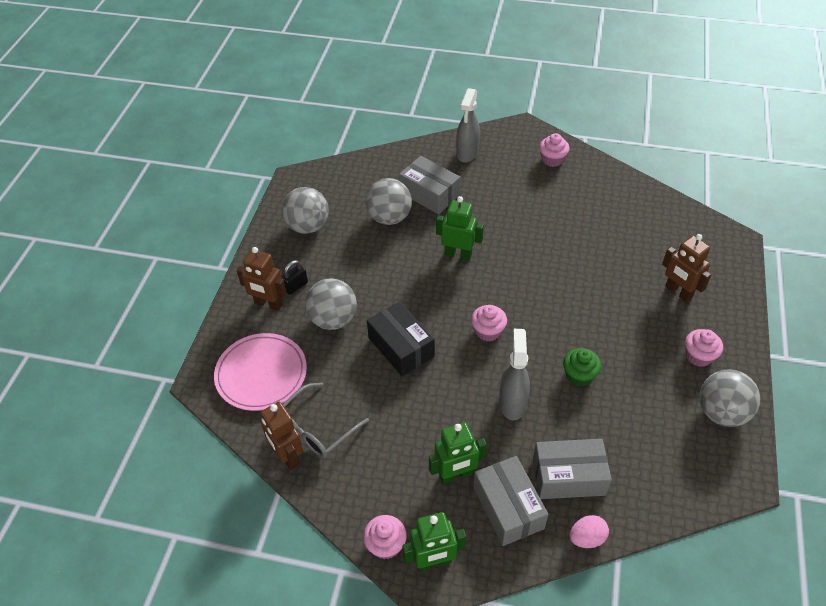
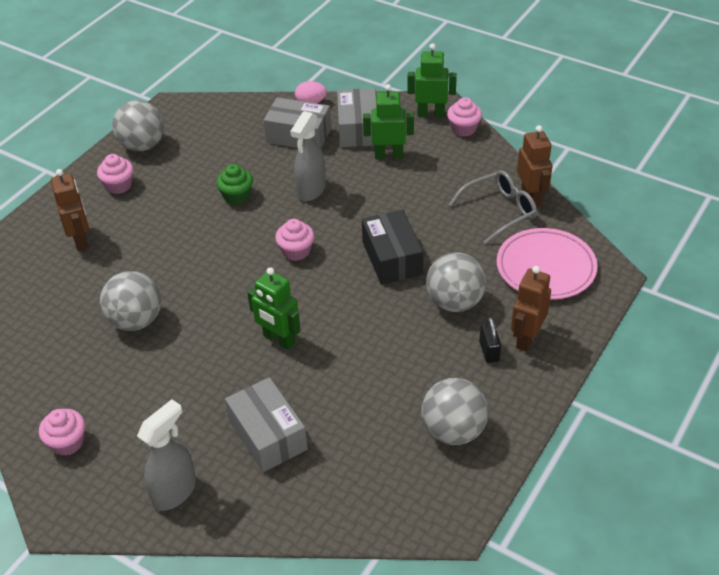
camera: 160 degrees left, 5 degrees down
brown robot [237,247,287,311] -> brown robot turned 105 degrees counterclockwise [511,266,551,352]
black padlock [281,260,308,295] -> black padlock turned 75 degrees counterclockwise [479,317,501,363]
grey ball [366,178,412,225] -> grey ball moved to [100,271,161,331]

